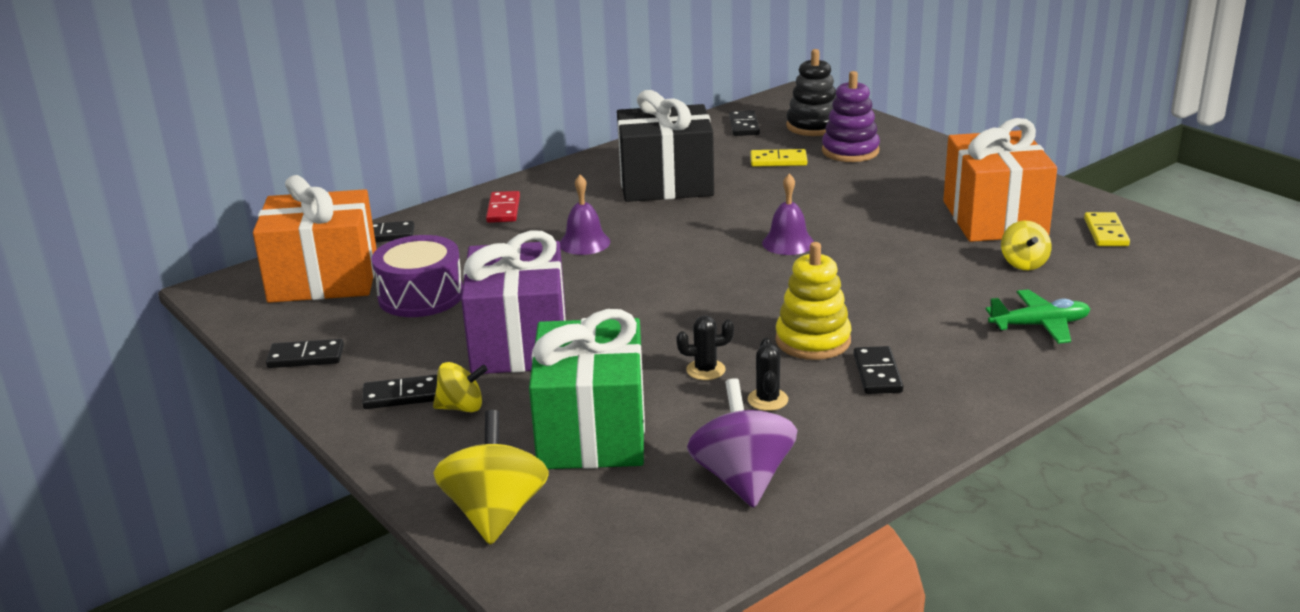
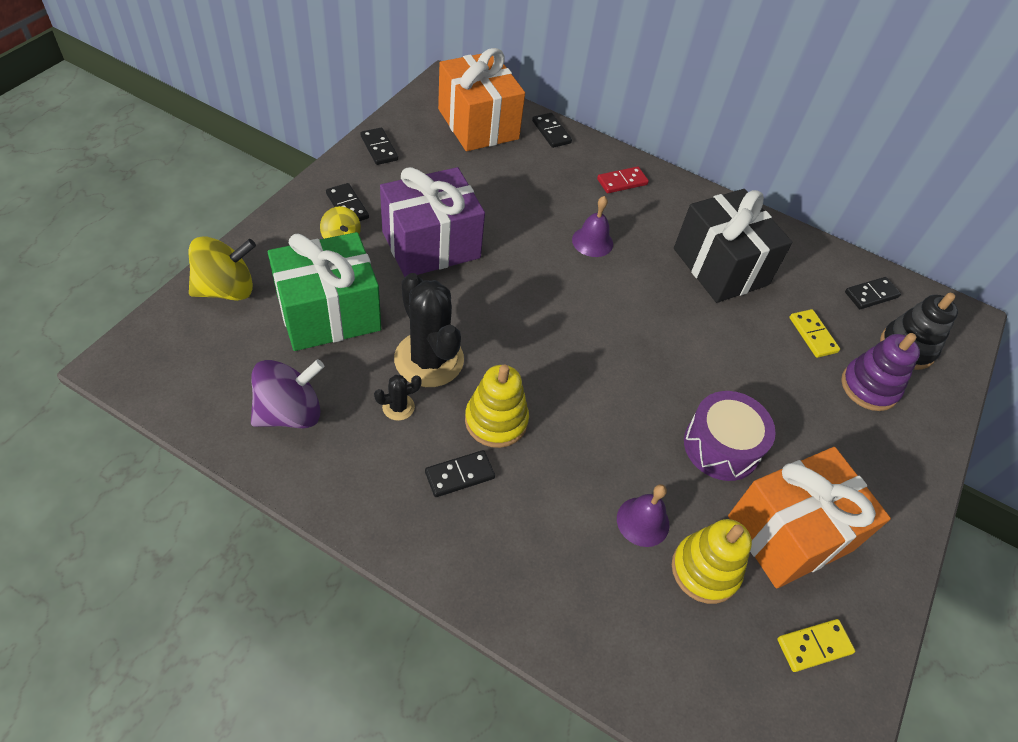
camera: 60 degrees right, 25 degrees up
purple drum [372,235,463,317] -> purple drum moved to [684,391,776,481]
black cactus [676,316,734,380] -> black cactus [394,273,464,387], size x2.27
purple bell [762,174,814,255] -> purple bell moved to [617,484,669,547]
green plane [985,289,1090,344] -> none
yellow spinning top [1001,221,1051,270] -> yellow stacking toy [672,519,752,604]

